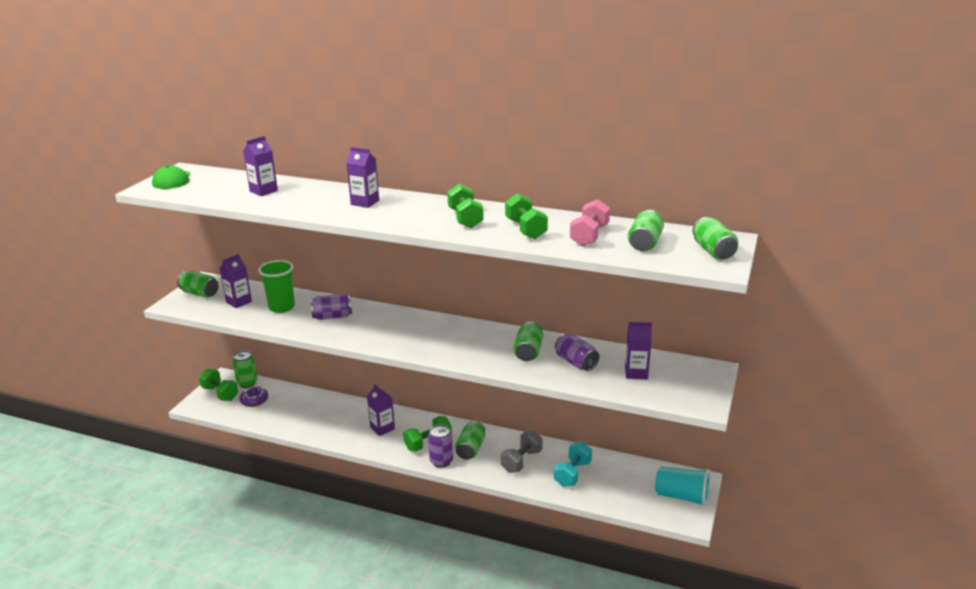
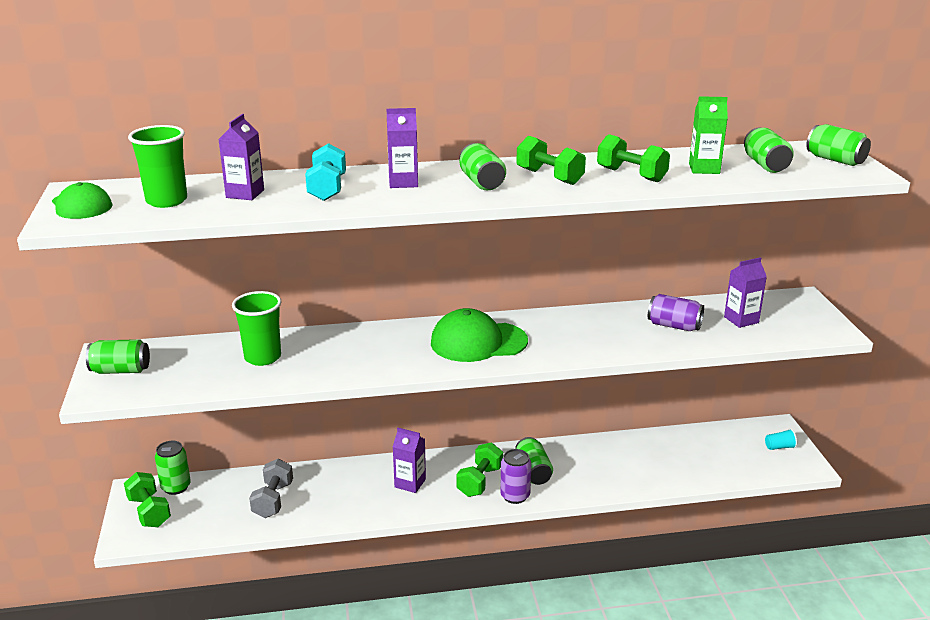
camera: 30 degrees left, 0 degrees up
green dumbbell [199,369,238,401] -> green dumbbell turned 45 degrees clockwise [124,472,171,527]
purple carton [220,254,252,308] -> none
purple donut [239,387,268,407] -> none
purple can [311,293,352,320] -> none
grey dumbbell [501,431,543,473] -> grey dumbbell moved to [249,459,293,518]
green can [513,322,543,361] -> green can moved to [459,143,506,191]
turquoise dumbbell [554,442,592,487] -> turquoise dumbbell moved to [305,143,346,201]
pink dumbbell [570,199,610,246] -> green carton [689,96,728,174]
turquoise cup [655,467,710,507] -> turquoise cup [765,429,797,450], size x0.48
none -> green cup [128,125,187,208]
none -> green cap [431,308,528,362]

